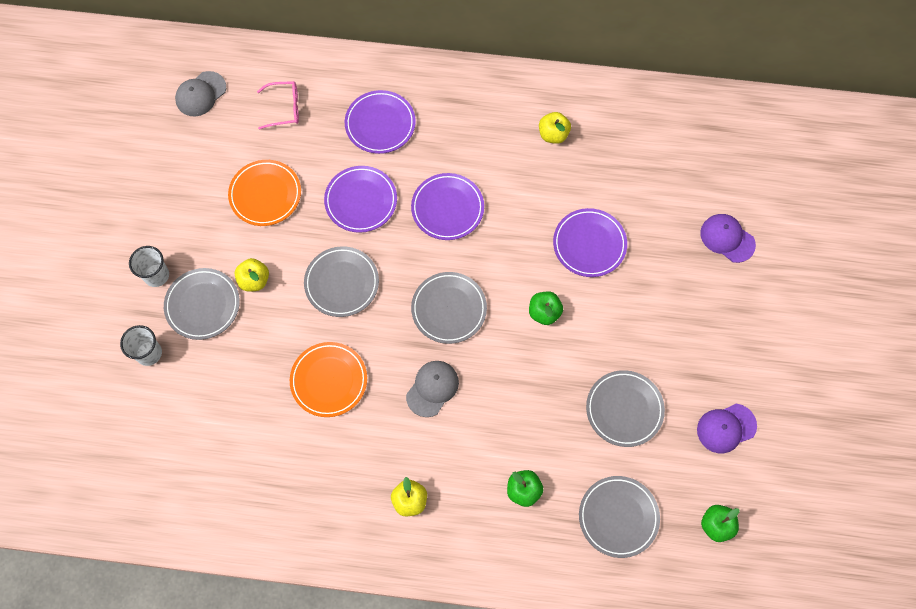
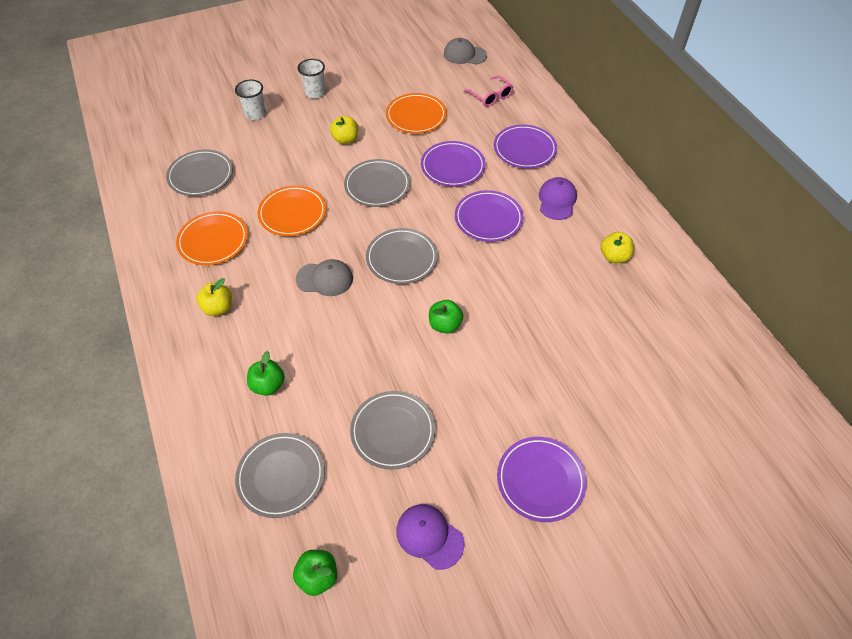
camera: 60 degrees right, 15 degrees down
grey plate [164,268,240,340] -> grey plate moved to [166,149,233,196]
purple plate [553,208,627,277] -> purple plate moved to [497,437,587,522]
purple cap [700,214,756,263] -> purple cap moved to [539,177,577,220]
none -> orange plate [176,211,248,265]

